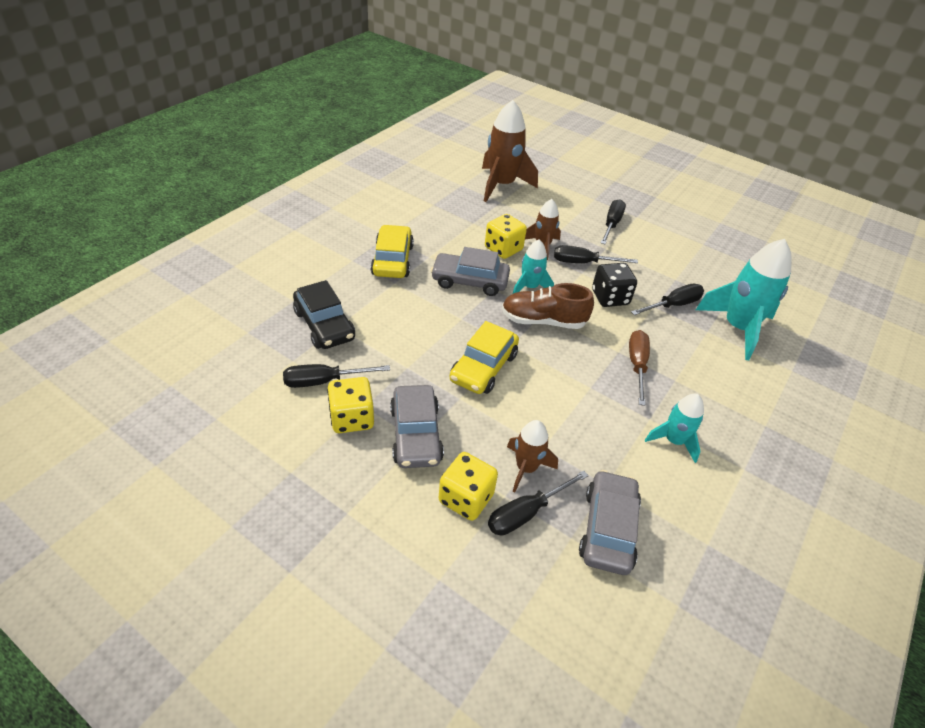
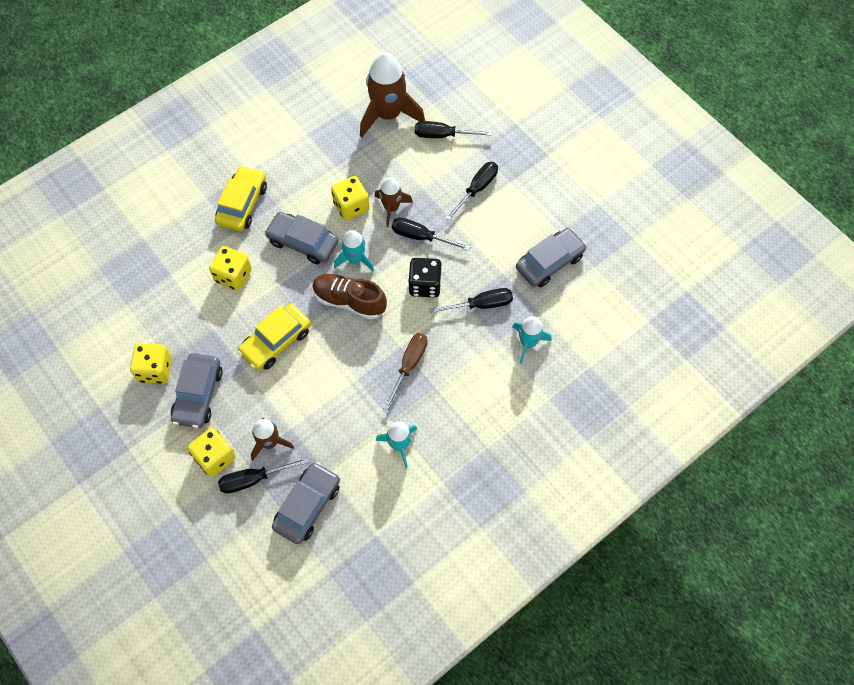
camera: 20 degrees right, 20 degrees up
black screwdriver [283,364,390,388] -> black screwdriver moved to [415,121,492,138]
black car [293,280,355,349] -> none
turquoise rocket [696,239,792,360] -> turquoise rocket [512,316,551,364], size x0.56
none -> yellow dice [209,246,252,291]
none -> grey car [516,228,587,287]

